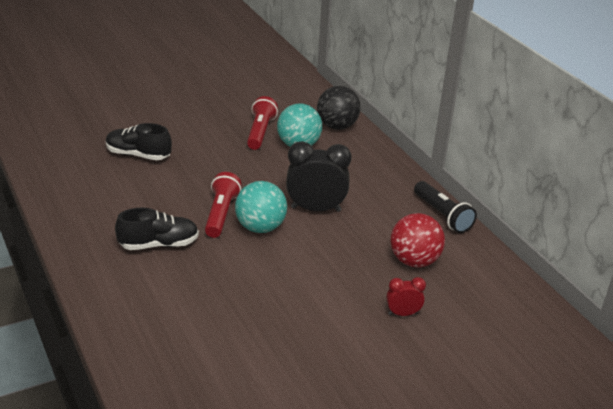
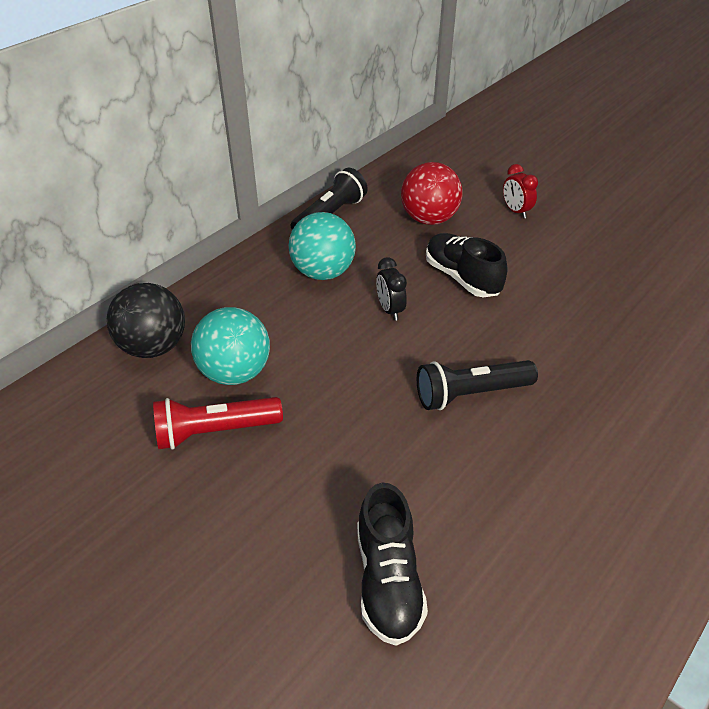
camera: 110 degrees left, 10 degrees up
black shoe [115,208,199,250] -> black shoe moved to [426,233,507,297]
red flashlight [205,172,242,238] -> black flashlight [417,360,538,410]
turquoise ball [235,181,287,233] -> turquoise ball moved to [289,212,356,280]
black clock [286,141,352,212] -> black clock [376,257,407,321], size x0.52

